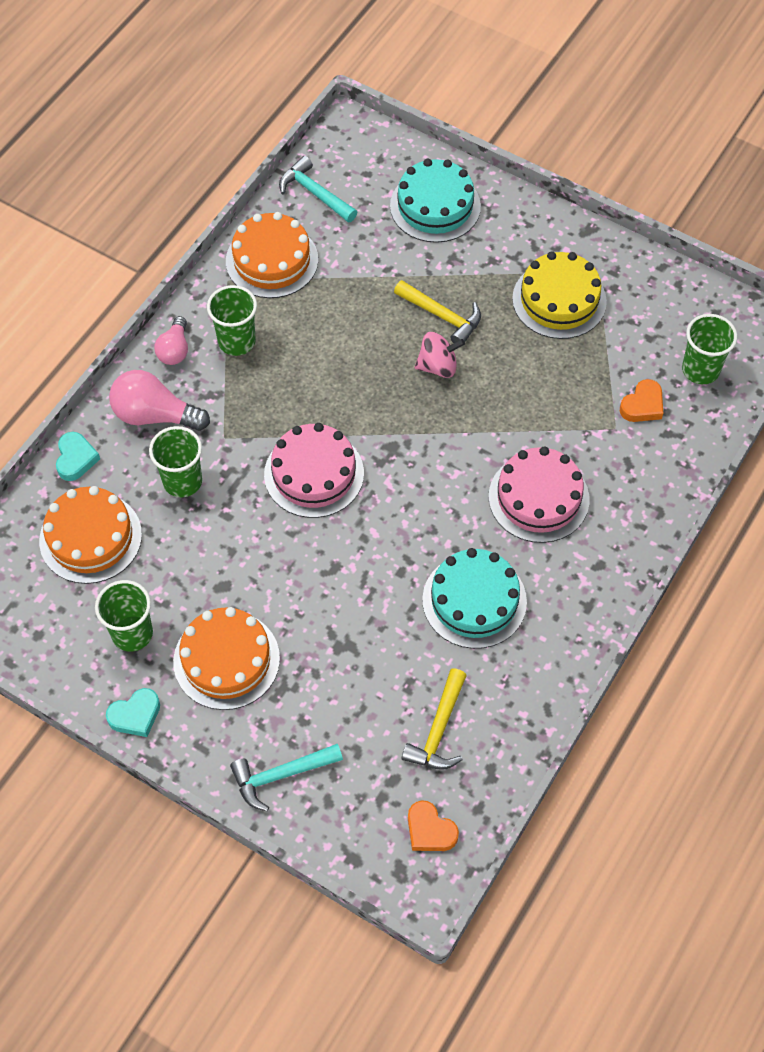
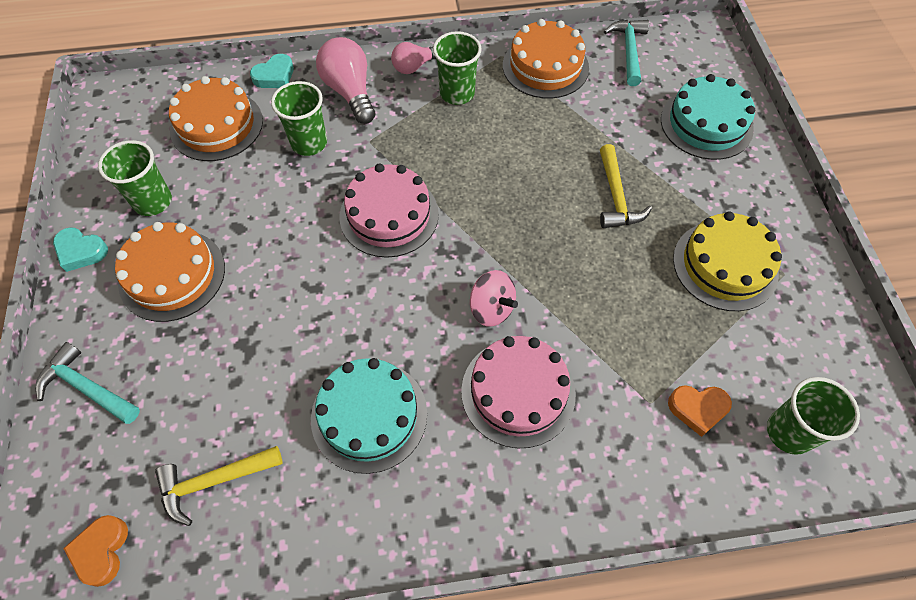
camera: 50 degrees right, 0 degrees up
pink spinning top [415,332,465,378] -> pink spinning top moved to [470,270,518,327]

